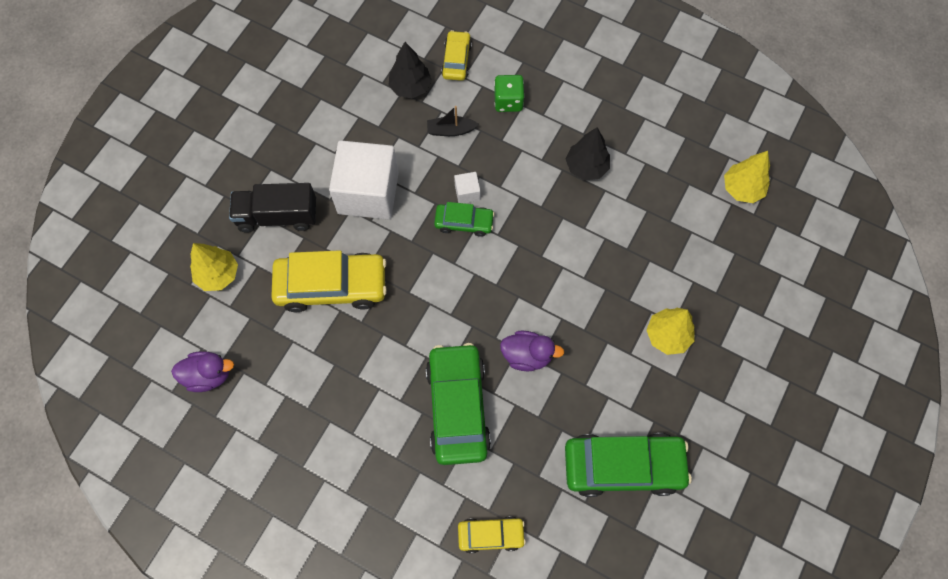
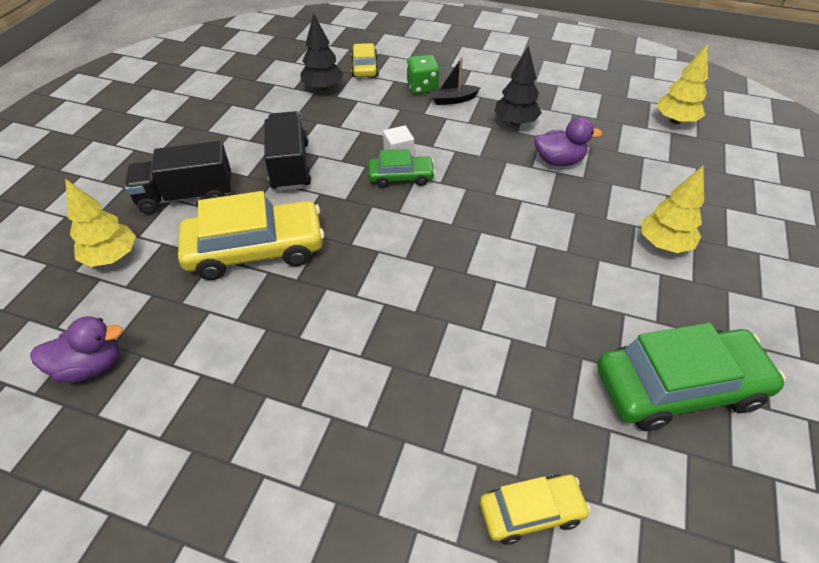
camera: 10 degrees left, 20 degrees down
white cube [329,140,399,219] -> black truck [264,111,311,191]
green car [426,343,491,465] -> none
black boat [427,106,479,136] -> black boat moved to [429,57,480,105]
purple duck [500,331,564,371] -> purple duck moved to [534,117,602,166]

